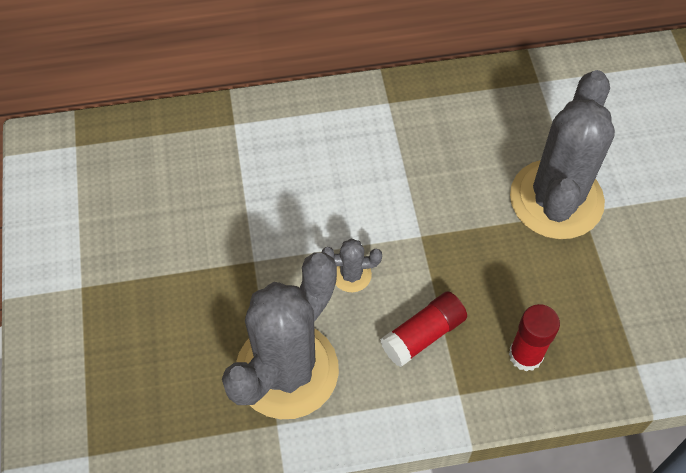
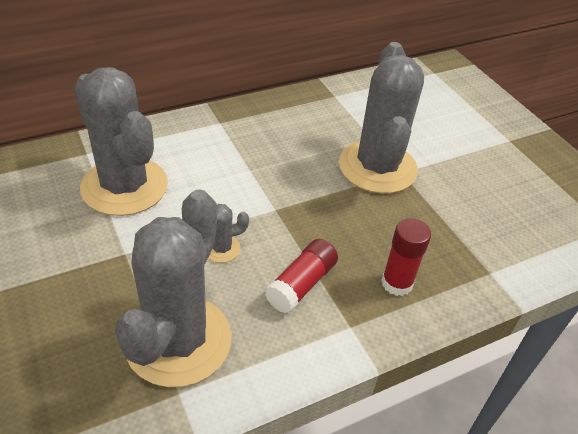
camera: 20 degrees left, 15 degrees down
none -> grey cactus [74,67,168,216]

